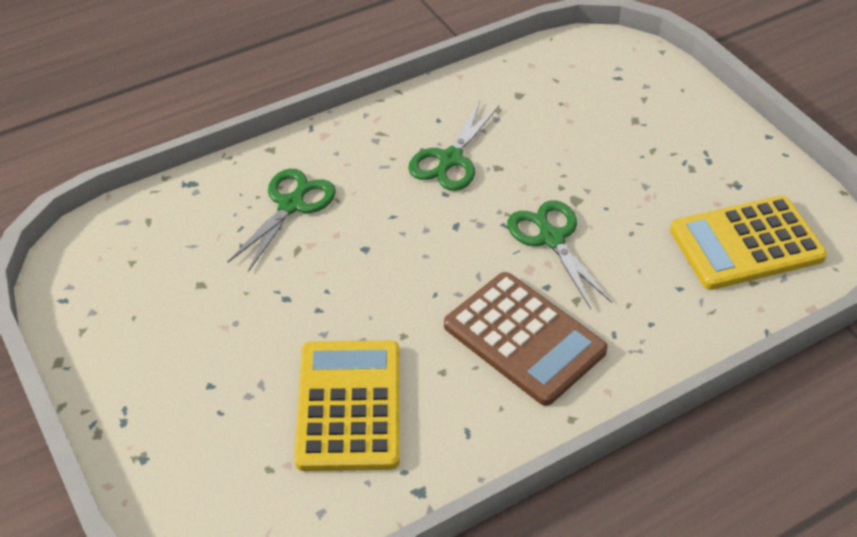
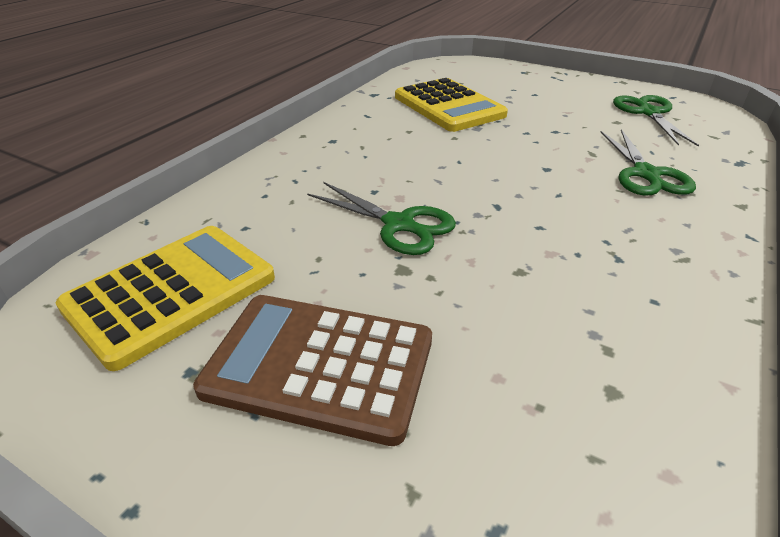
camera: 150 degrees right, 10 degrees down
green scissors [408,101,499,191] -> green scissors moved to [613,95,699,147]
brown calculator [444,272,608,406] -> brown calculator moved to [193,295,432,446]

